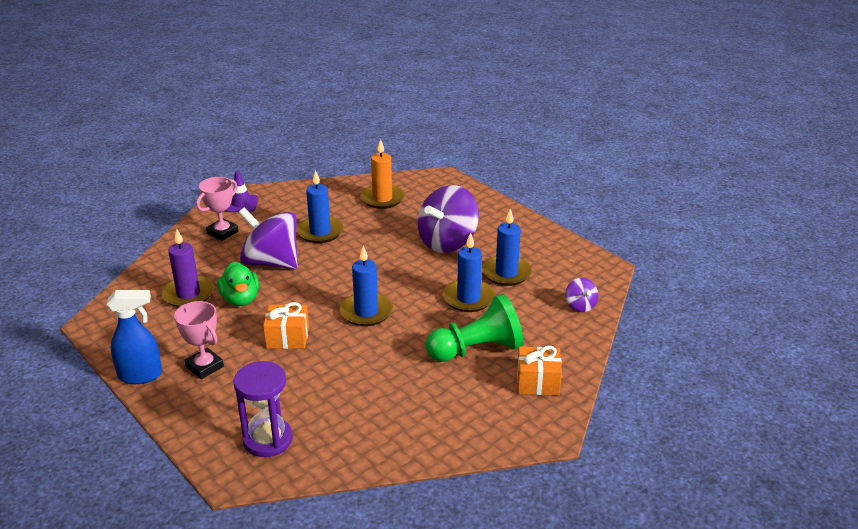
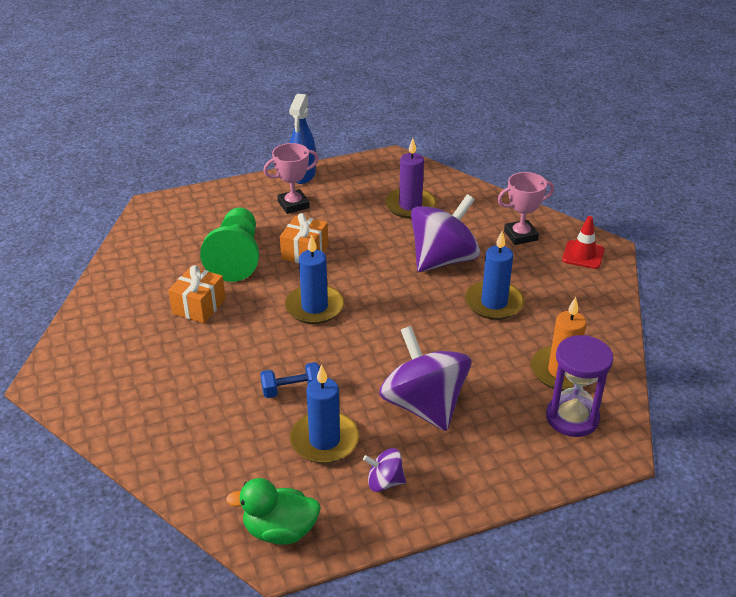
camera: 110 degrees right, 5 degrees up
pink trophy [196,177,238,241] -> pink trophy turned 75 degrees counterclockwise [497,172,554,245]
green duck [218,262,259,306] -> green duck moved to [226,478,321,545]
purple traffic cone [225,171,258,212] -> red traffic cone [562,216,605,269]
purple hourglass [233,361,293,457] -> purple hourglass moved to [546,335,613,437]
green pawn [425,294,523,362] -> green pawn moved to [200,208,259,282]
blue candle [443,233,495,312] -> blue dumbbell [260,362,320,398]
orange gift [517,346,562,396] -> orange gift moved to [168,265,226,323]
purple spinning top [566,278,598,312] -> purple spinning top moved to [363,448,406,492]

